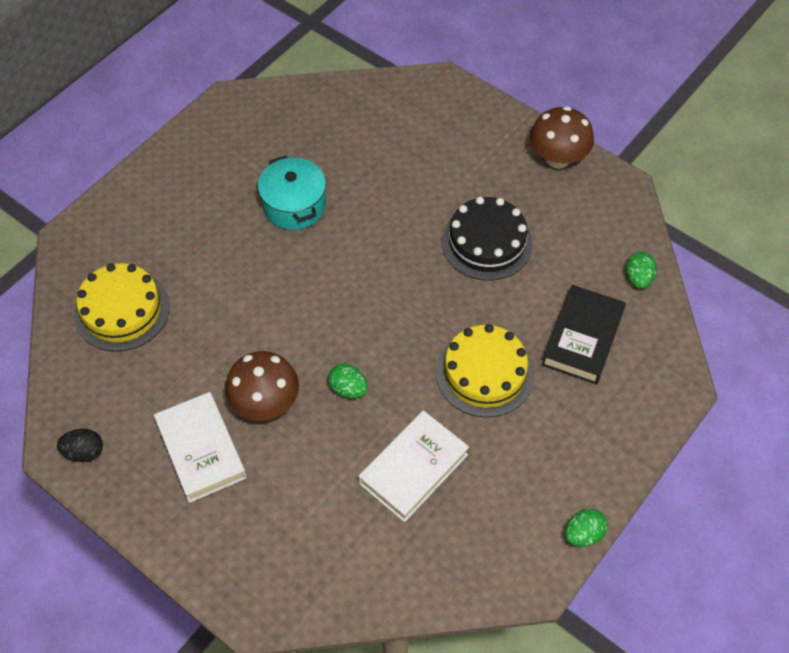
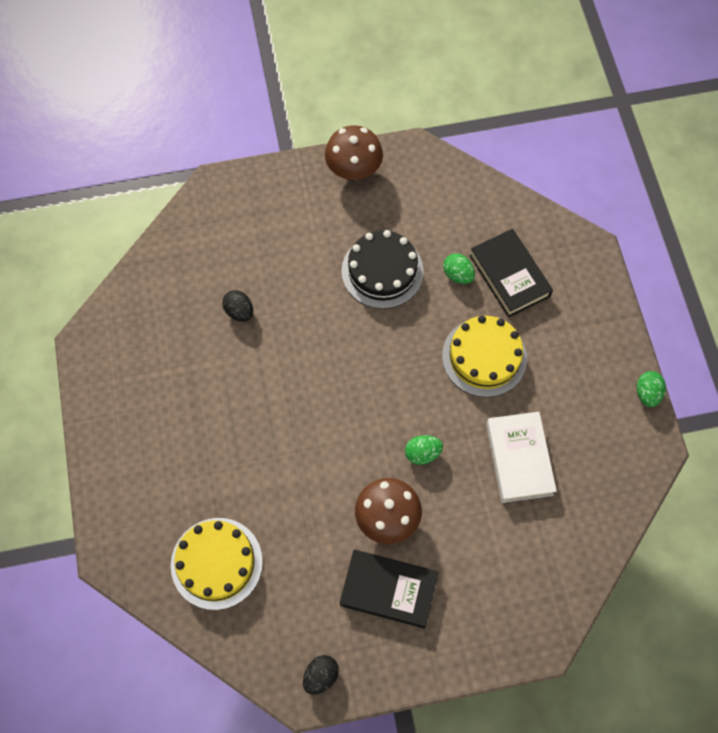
camera: 50 degrees left, 10 degrees up
white book [154,392,247,503] -> black book [340,550,439,629]
turquoise pot [258,155,326,230] -> none
green egg [626,252,657,289] -> green egg moved to [443,253,475,284]
none -> black egg [222,290,253,322]

